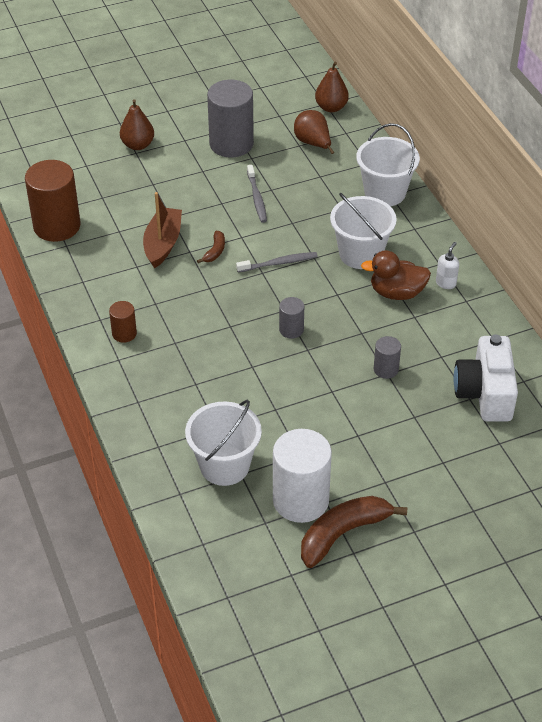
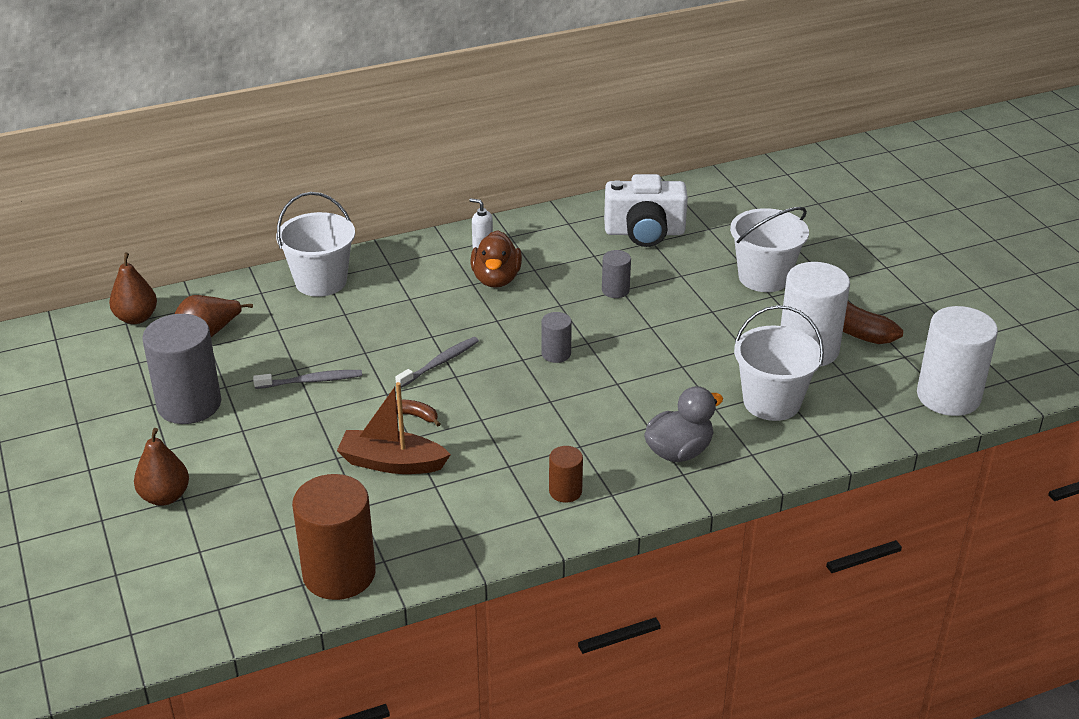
camera: 90 degrees left, 10 degrees down
grey toothbrush [236,252,318,272] -> grey toothbrush turned 60 degrees clockwise [395,337,479,388]
white bucket [330,193,397,269] -> white bucket moved to [730,207,809,292]
none -> grey duck [644,386,723,462]
none -> white cylinder [917,306,998,416]

